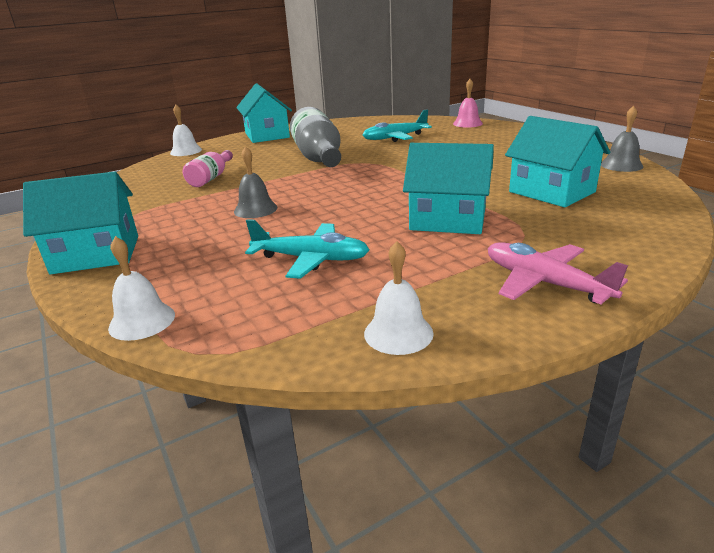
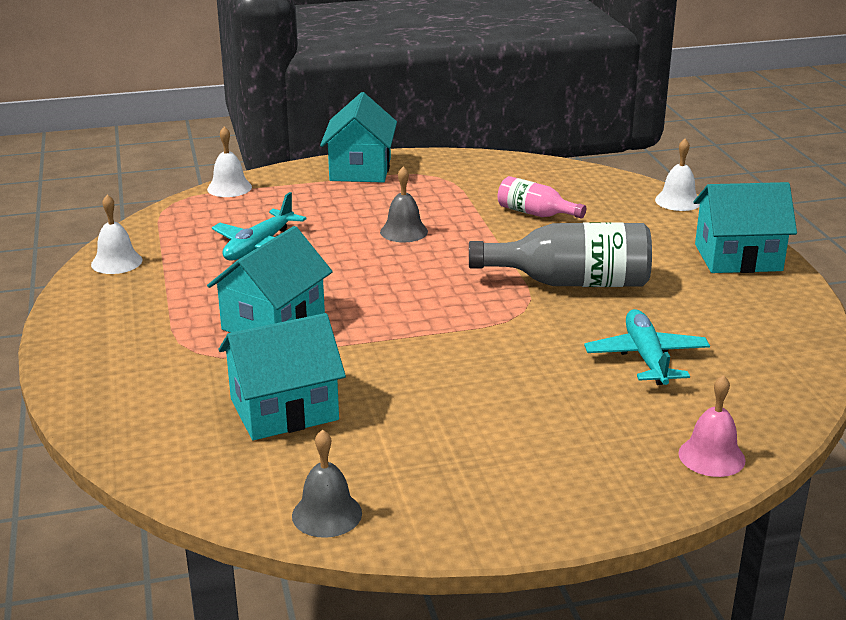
camera: 105 degrees right, 0 degrees up
pink plane [488,242,628,304] -> none

